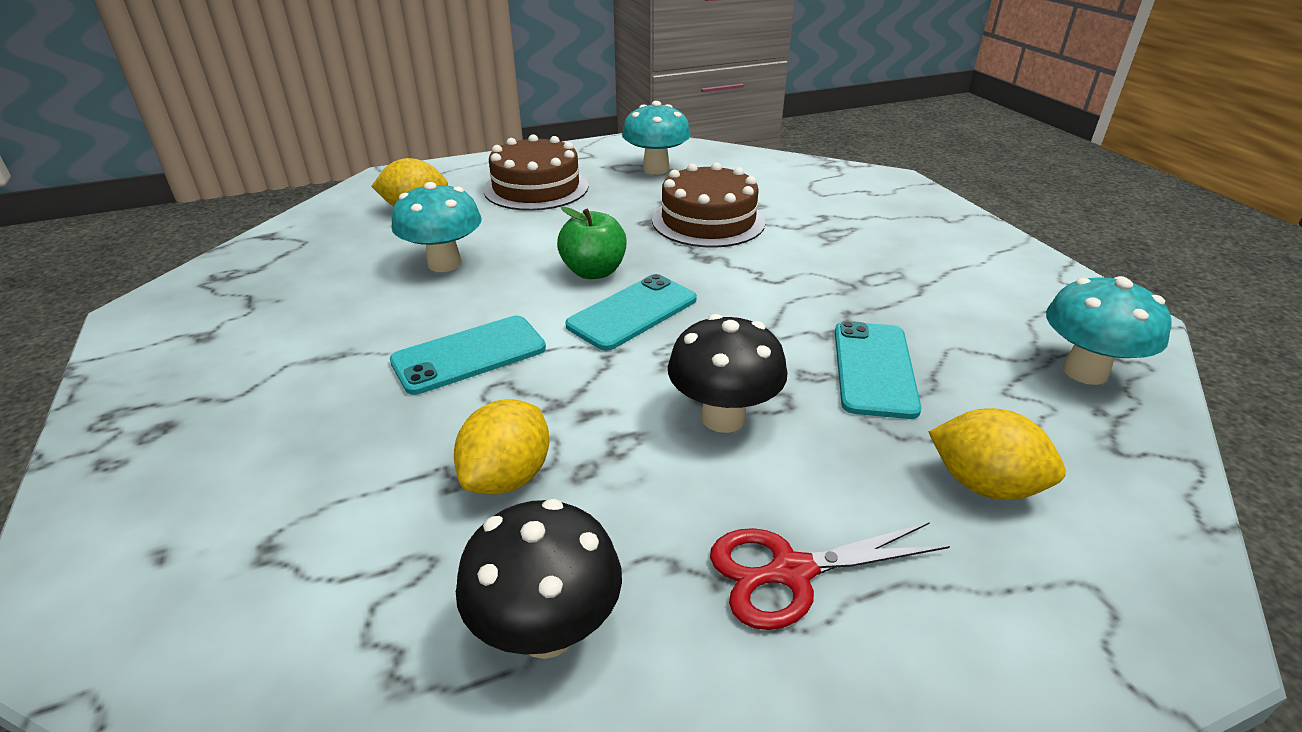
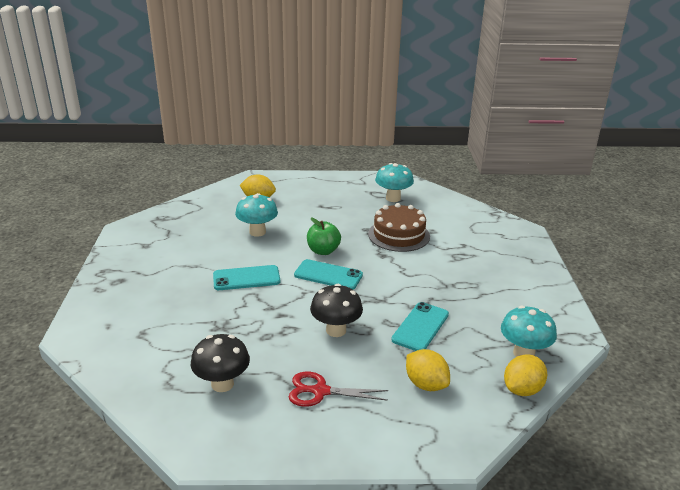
camera: 20 degrees right, 5 degrees down
yellow lemon [454,399,550,494] -> yellow lemon moved to [504,354,547,396]
brown cake [483,134,589,211] -> none
turquoise phone [565,274,697,351] -> turquoise phone turned 45 degrees clockwise [294,259,363,289]

